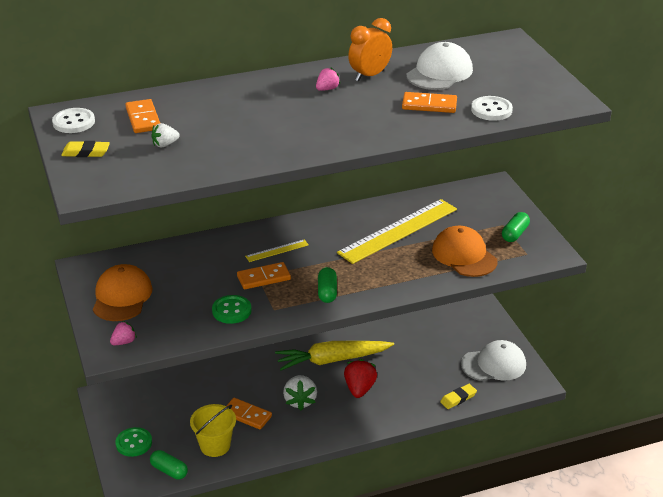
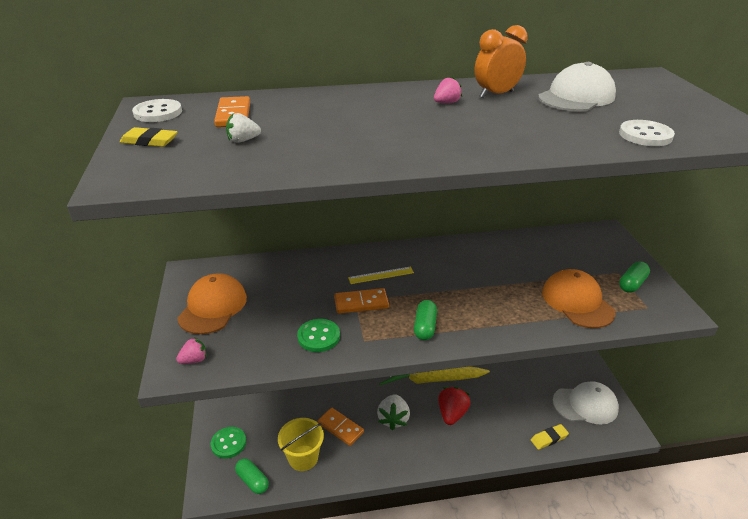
camera: 10 degrees right, 0 degrees up
yellow ruler [337,199,457,264] -> none
orange domino [402,92,457,113] -> none

